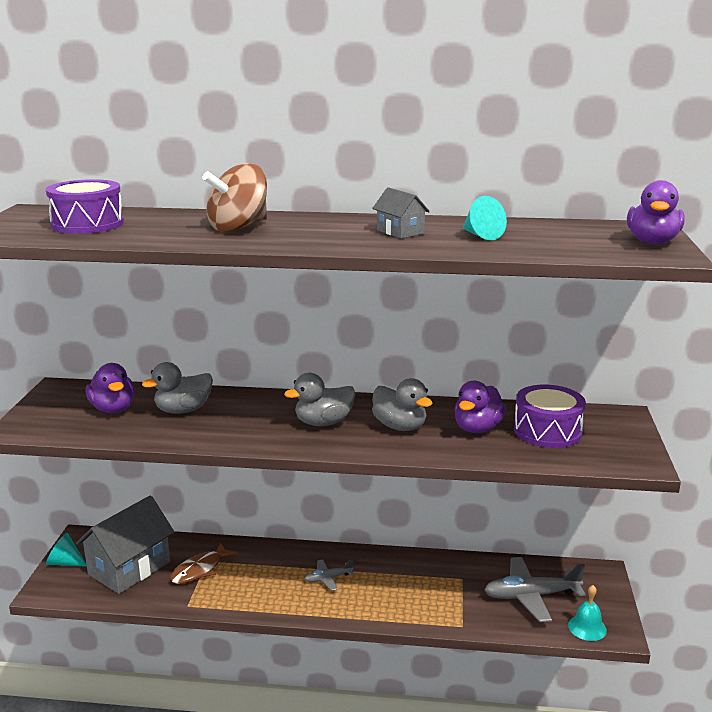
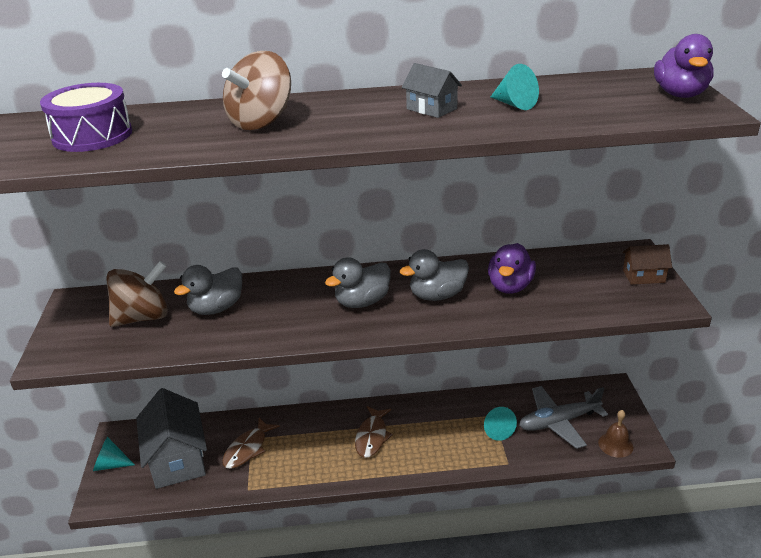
camera: 10 degrees left, 10 degrees up
grey house [76,495,174,594] -> grey house turned 45 degrees counterclockwise [136,388,207,489]
purple duck [86,363,135,413] -> brown spinning top [106,261,168,327]
grey plane [305,559,354,591] -> brown fish [355,406,393,458]
grey duck [372,378,433,431] -> grey duck turned 120 degrees clockwise [400,249,469,301]
purple drum [514,385,586,448] -> none
turquoise bell [568,585,607,641] -> brown bell [598,410,633,458]
none -> turquoise cone [484,407,517,441]
none -> brown house [622,244,672,285]

